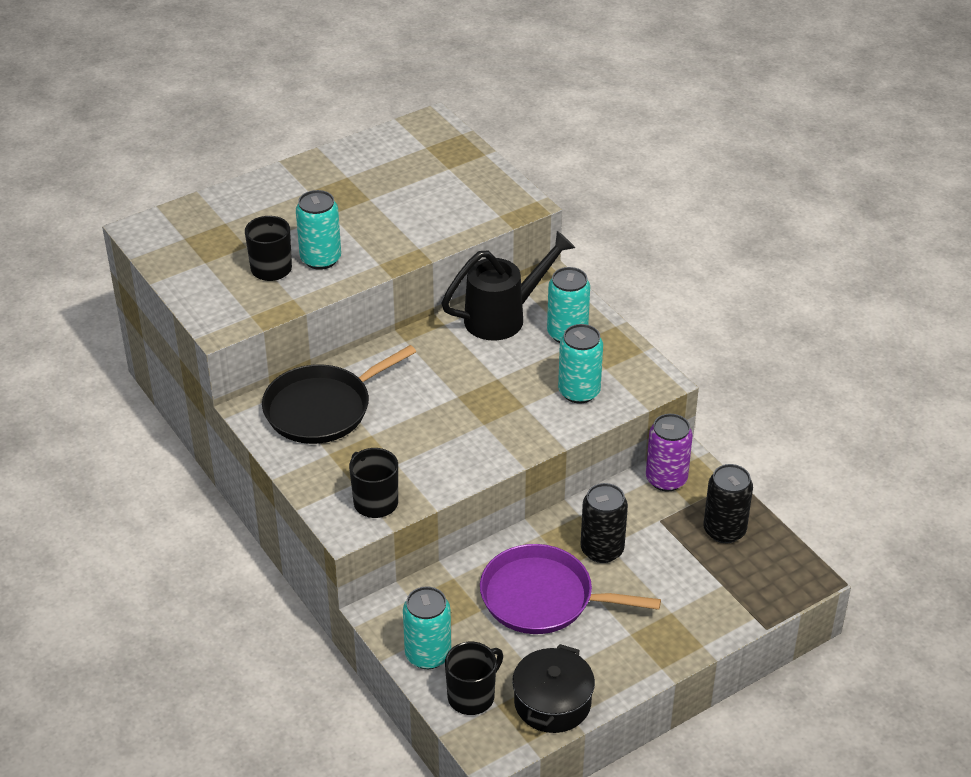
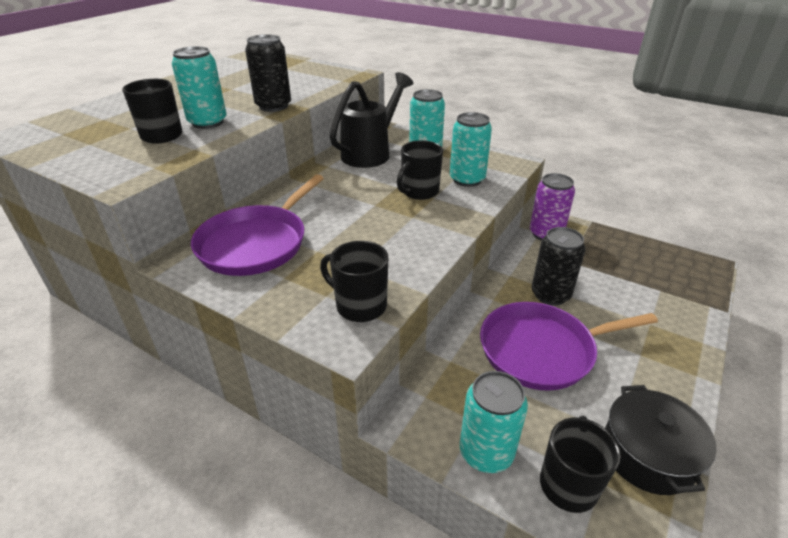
camera: 25 degrees left, 5 degrees down
black pan [262,345,416,444] -> purple pan [191,174,324,276]
black can [703,464,753,543] -> black can moved to [245,34,291,112]
none -> black mug [397,140,443,200]

